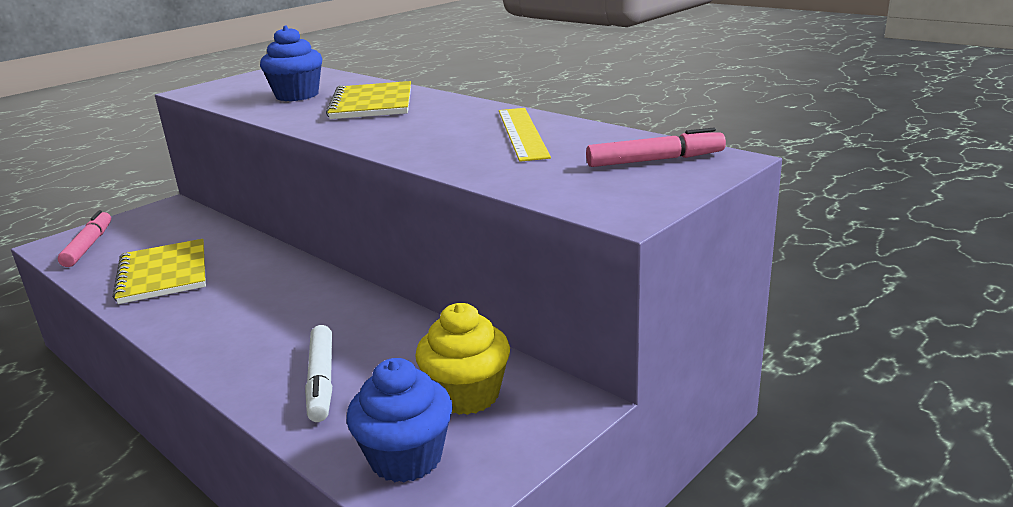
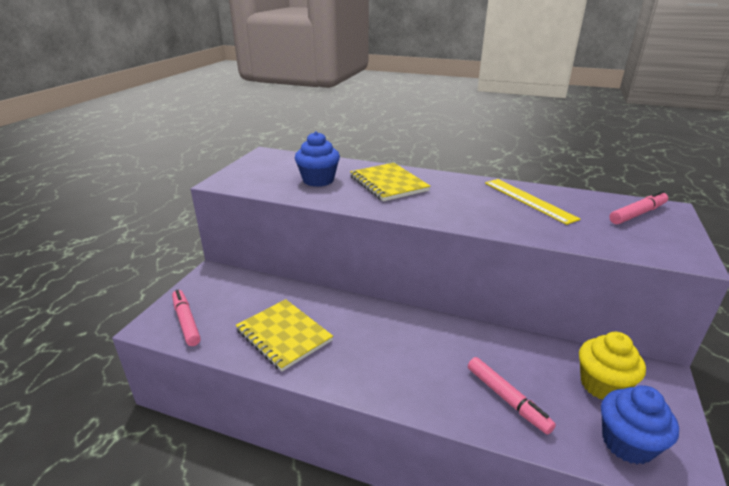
camera: 25 degrees left, 5 degrees up
white marker [305,325,332,422] -> pink marker [468,357,556,434]

